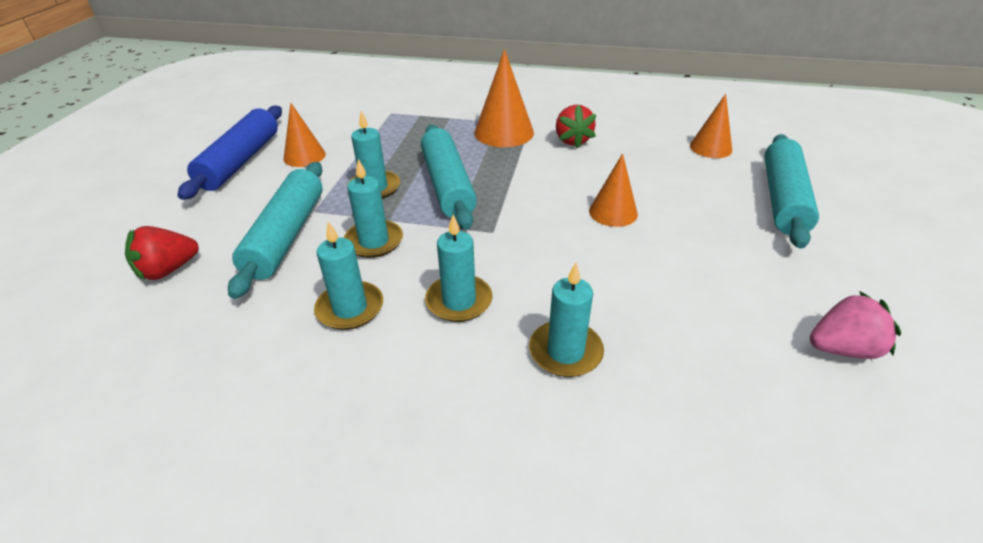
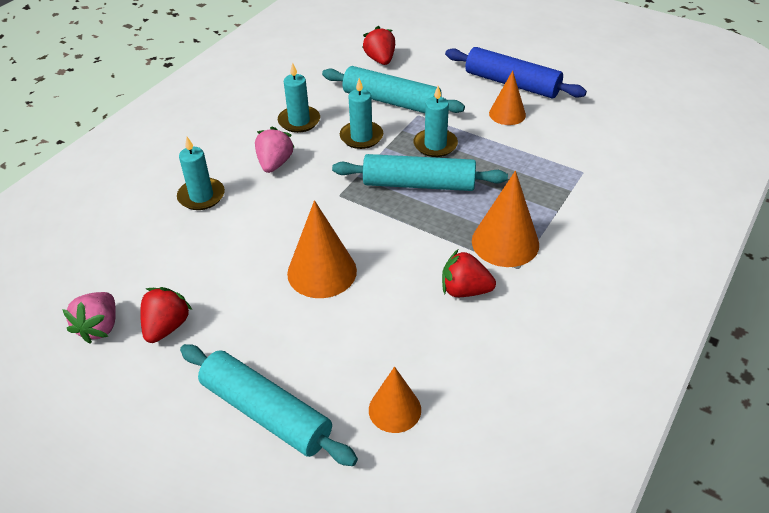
camera: 110 degrees right, 5 degrees up
turquoise candle [425,214,492,322] -> pink strawberry [255,127,295,173]
orange cone [589,153,638,227] -> orange cone [287,200,357,298], size x1.54
none -> red strawberry [140,287,192,343]

